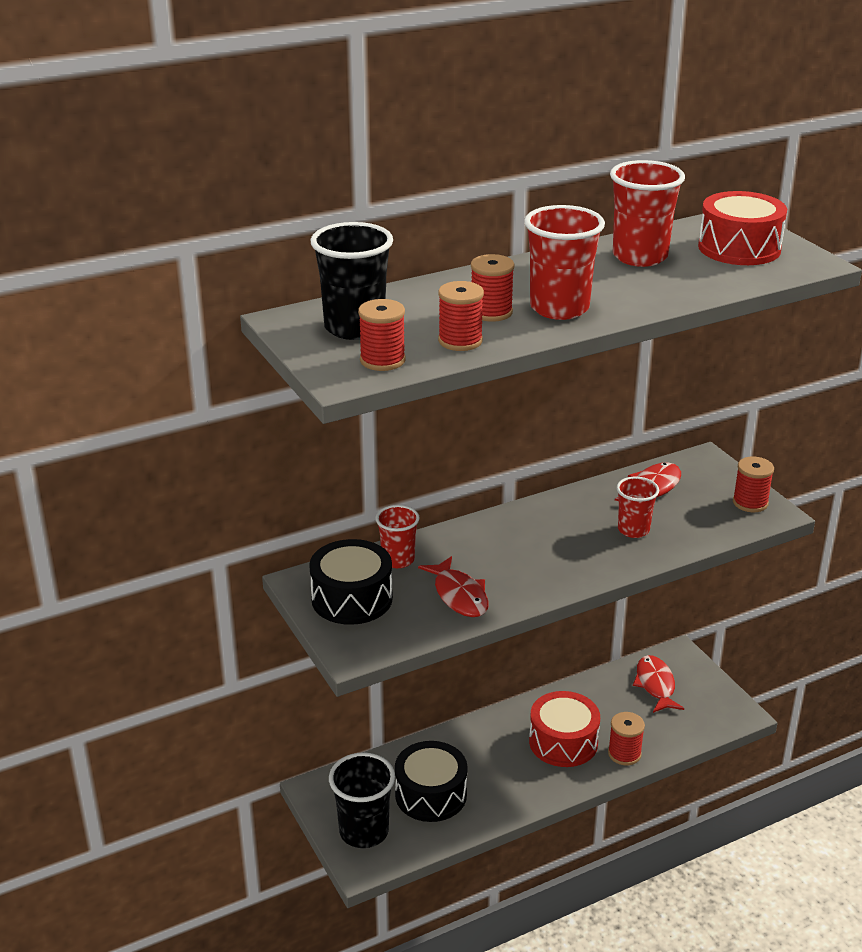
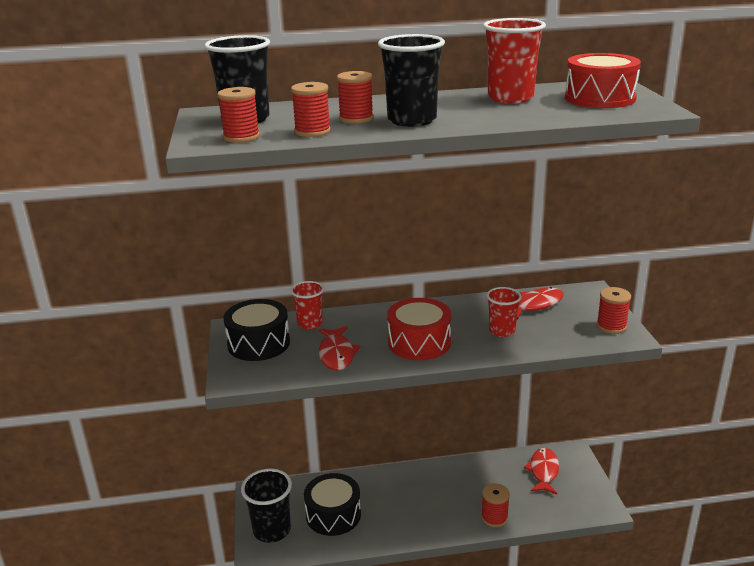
camera: 20 degrees right, 5 degrees down
red cup [524,205,605,320] -> black cup [378,34,445,127]
red drum [529,691,600,767] -> red drum moved to [387,298,451,360]

